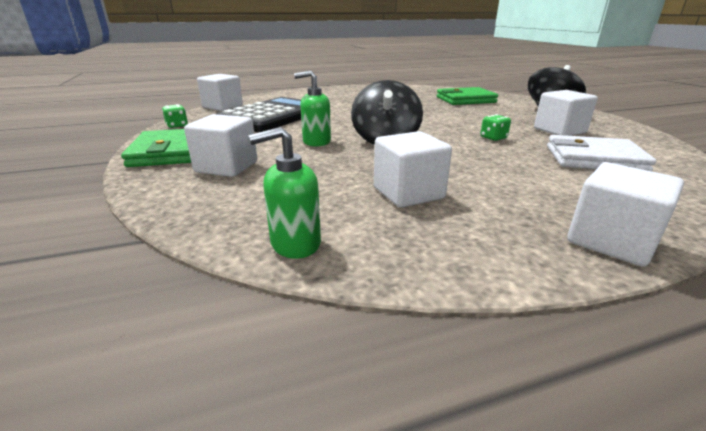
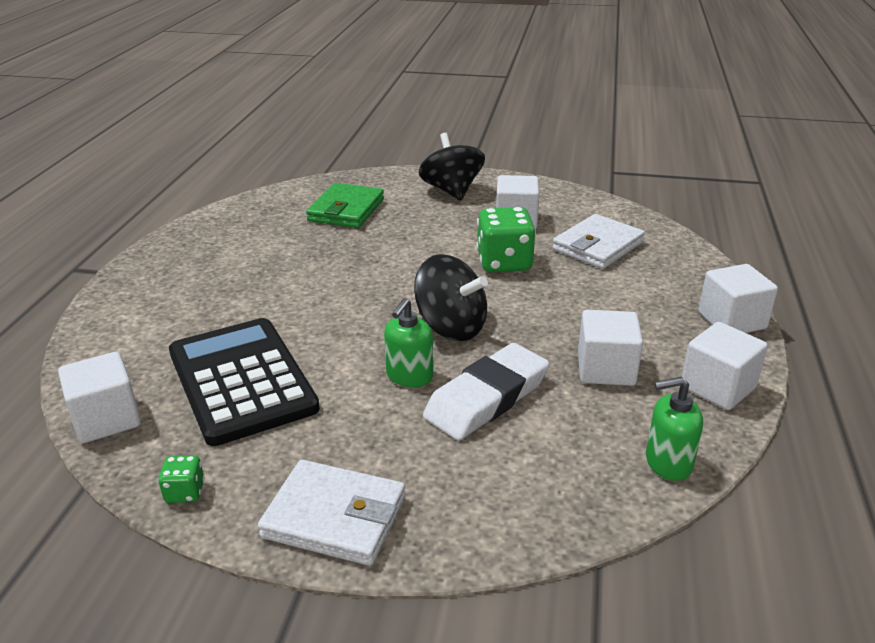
camera: 60 degrees left, 5 degrees up
green wallet [121,129,191,167] -> white wallet [258,460,406,566]
white cube [184,114,257,177] -> white cube moved to [682,322,768,410]
green soap dispenser [248,127,321,259] -> green soap dispenser turned 75 degrees clockwise [646,377,703,481]
green dice [481,114,511,141] -> green dice [476,207,536,272], size x2.10
none -> white eraser [423,343,549,440]

